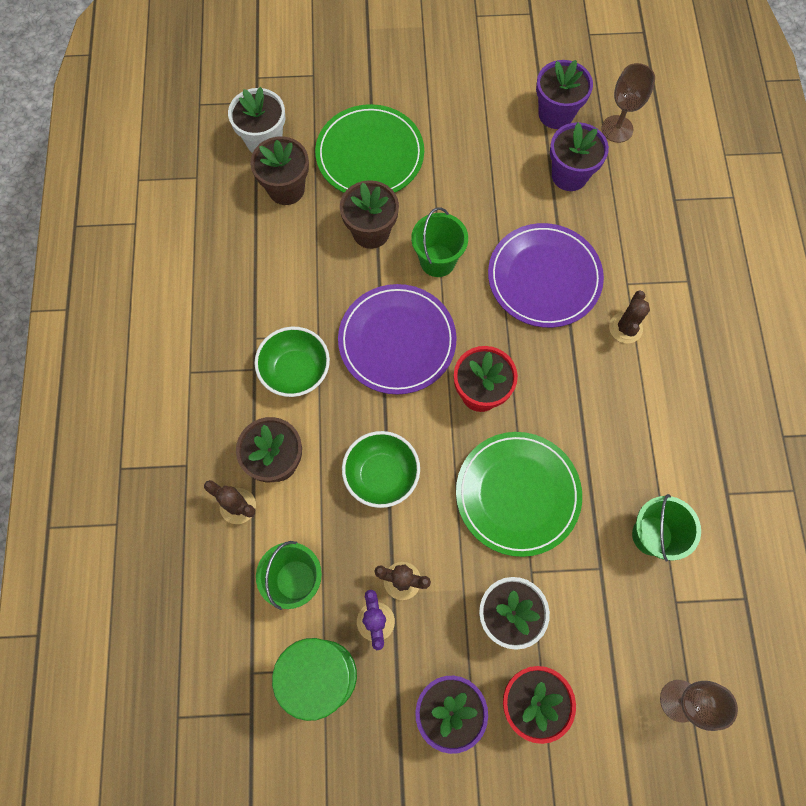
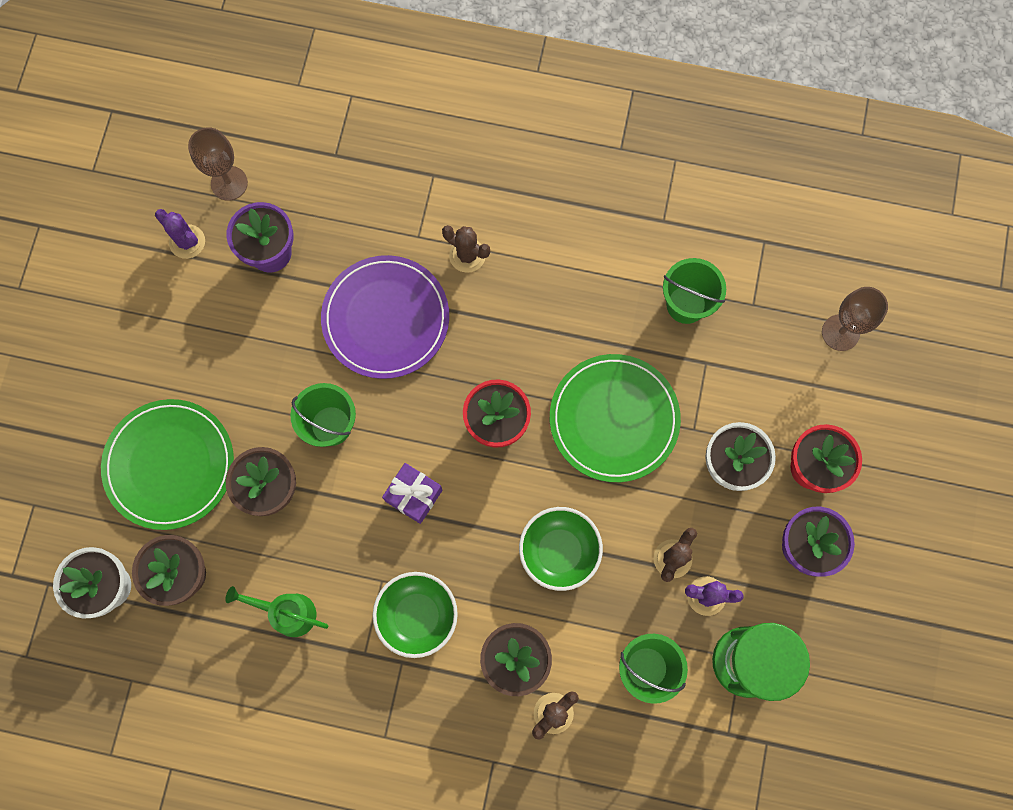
camera: 75 degrees left, 5 degrees up
purple plate [338,284,457,395] -> purple gift [382,463,443,524]
purple flower pot [536,60,593,129] -> purple cactus [155,209,205,259]
none -> green watering can [225,586,328,637]

